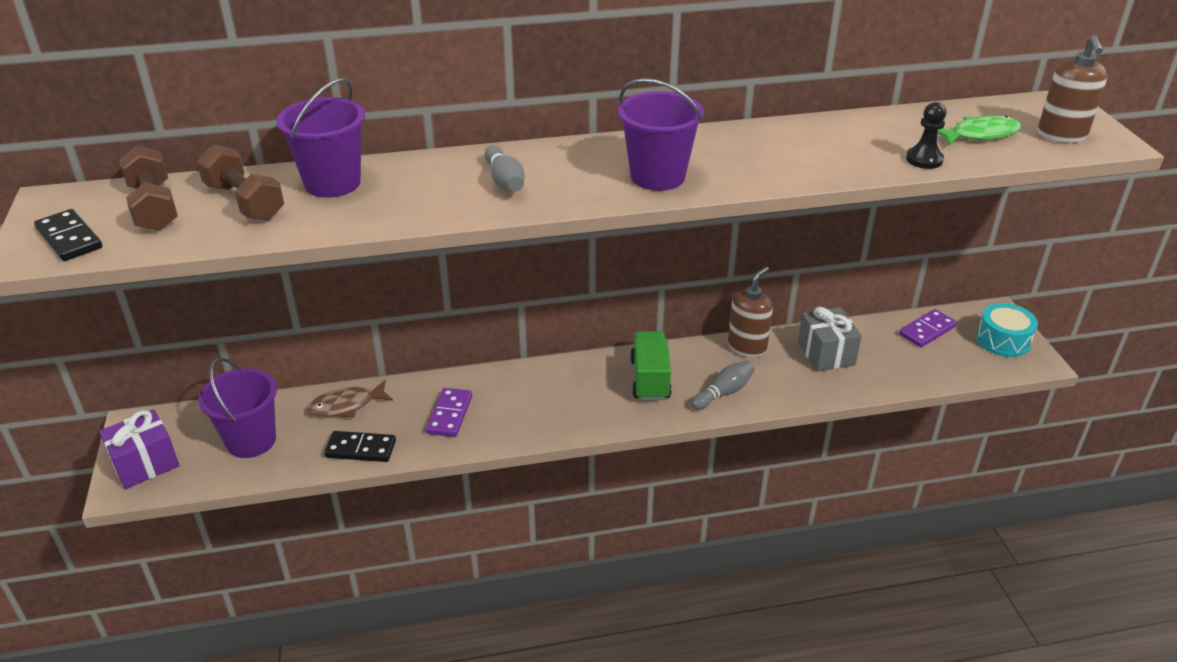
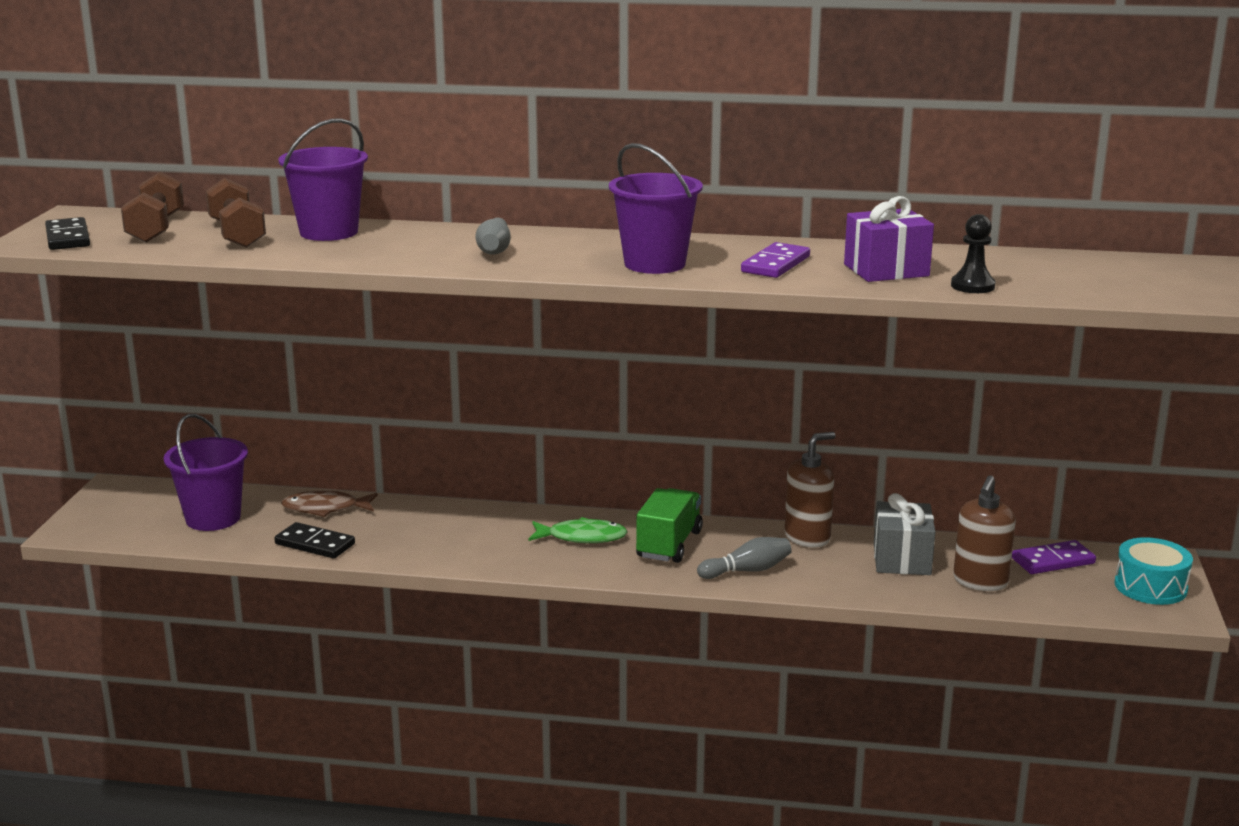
camera: 20 degrees right, 15 degrees down
purple gift [99,409,180,489] -> purple gift moved to [844,196,934,282]
purple domino [426,388,472,437] -> purple domino moved to [741,242,810,278]
green fish [937,116,1021,146] -> green fish moved to [528,517,627,543]
brown soap dispenser [1038,35,1108,143] -> brown soap dispenser moved to [953,475,1016,591]

